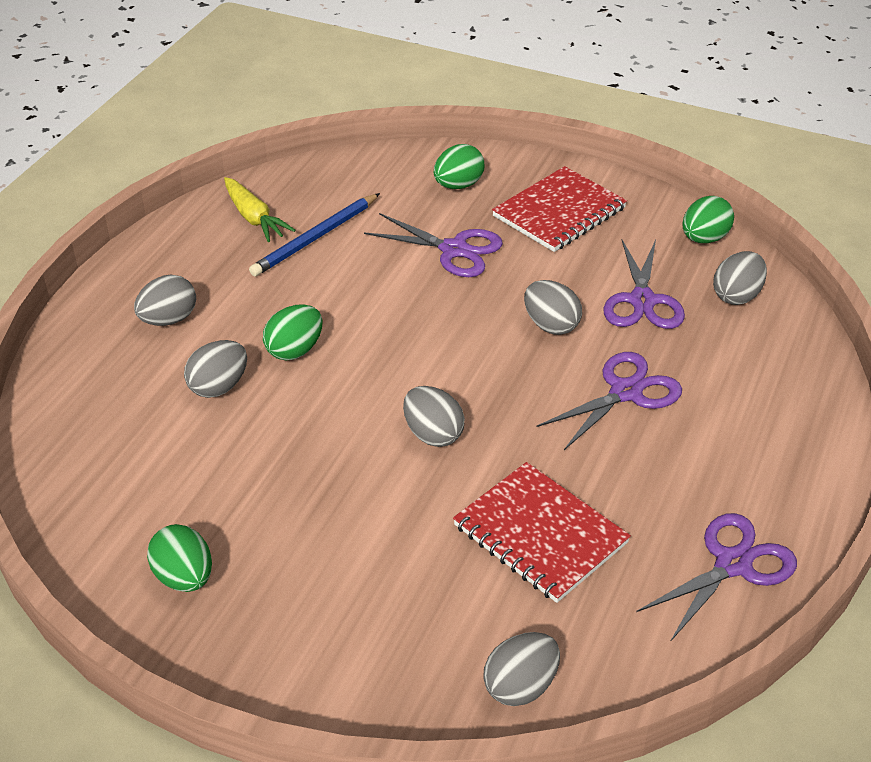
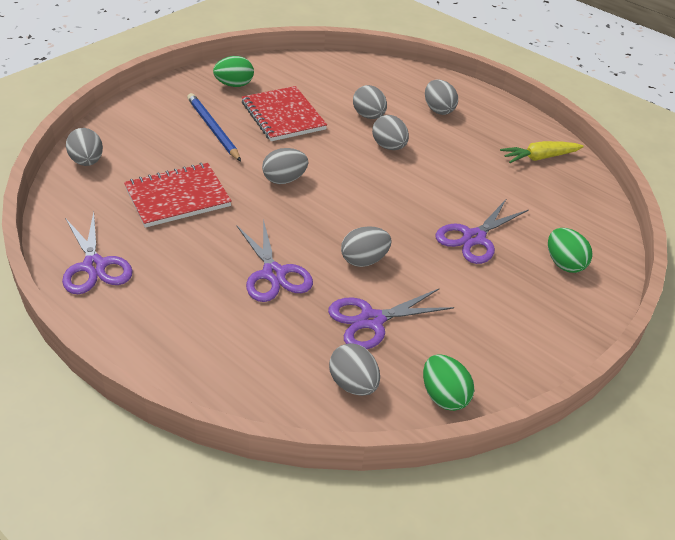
camera: 105 degrees right, 0 degrees up
blue pencil [249,193,380,276] -> blue pencil moved to [187,93,241,161]
green egg [263,304,322,361] -> grey egg [372,115,409,150]
red notebook [492,166,627,252] -> red notebook moved to [242,86,327,141]
purple scissors [604,240,685,329] -> purple scissors turned 45 degrees counterclockwise [328,288,454,349]

